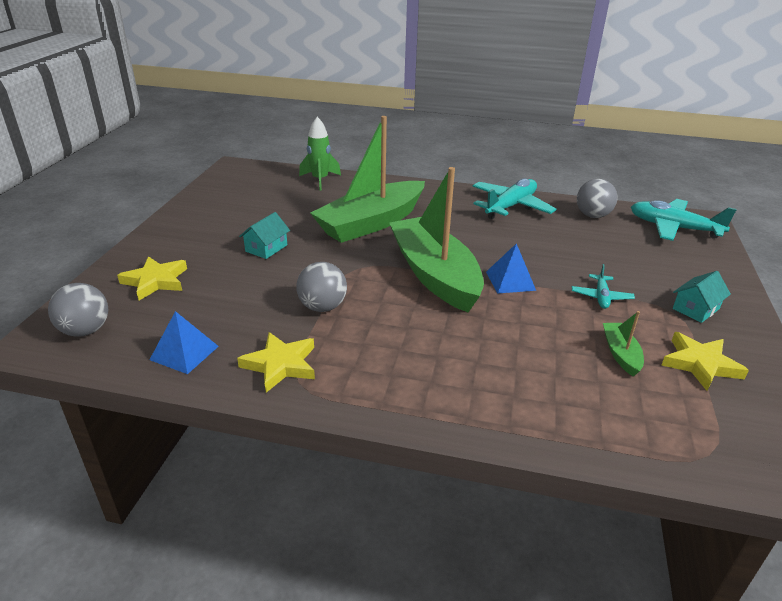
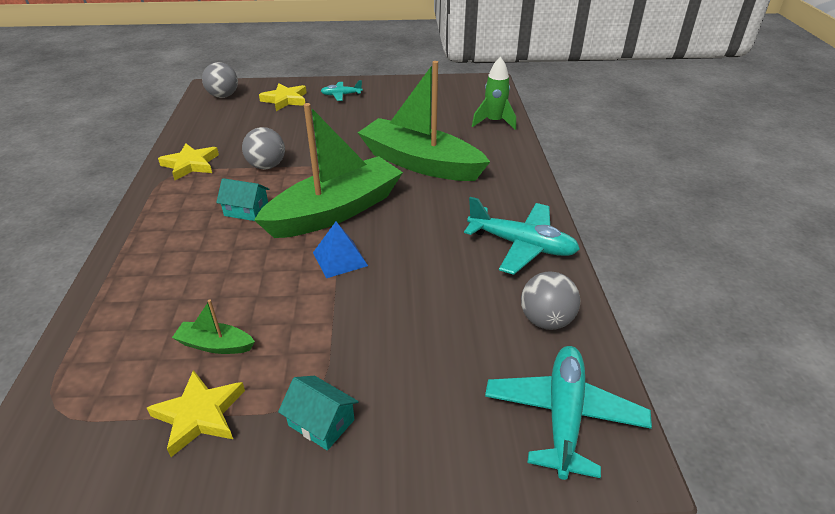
camera: 75 degrees right, 5 degrees up
blue pyramid [150,311,219,374] -> none
turquoise house [239,212,290,259] -> turquoise house moved to [216,178,269,221]
turquoise plane [572,264,635,309] -> turquoise plane moved to [321,80,362,101]
green boat [603,311,644,377] -> green boat turned 150 degrees counterclockwise [172,300,255,354]

